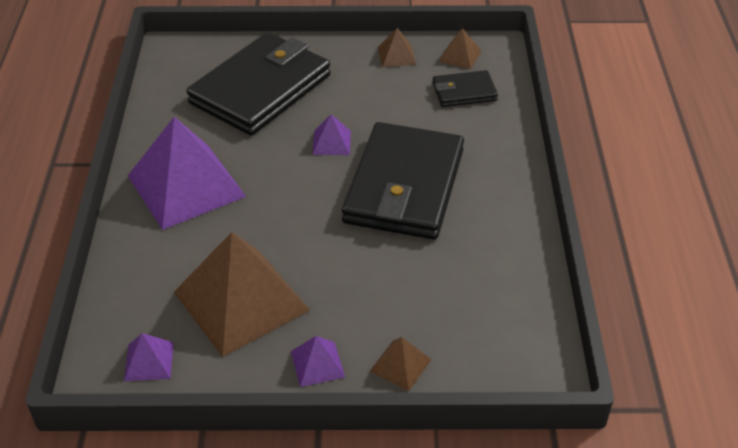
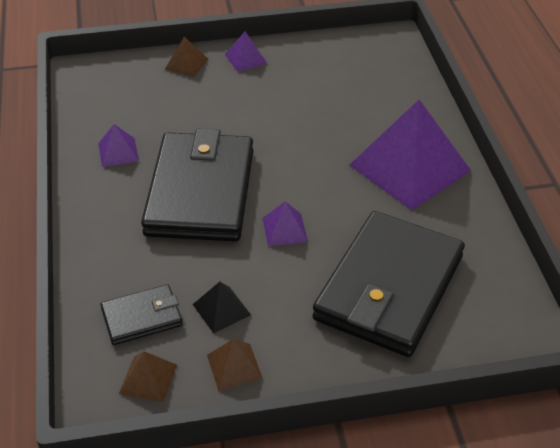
camera: 170 degrees right, 0 degrees up
purple pyramid [124,333,174,381] -> purple pyramid moved to [98,124,139,167]
brown pyramid [174,232,310,357] -> none
none -> black pyramid [193,282,251,333]

